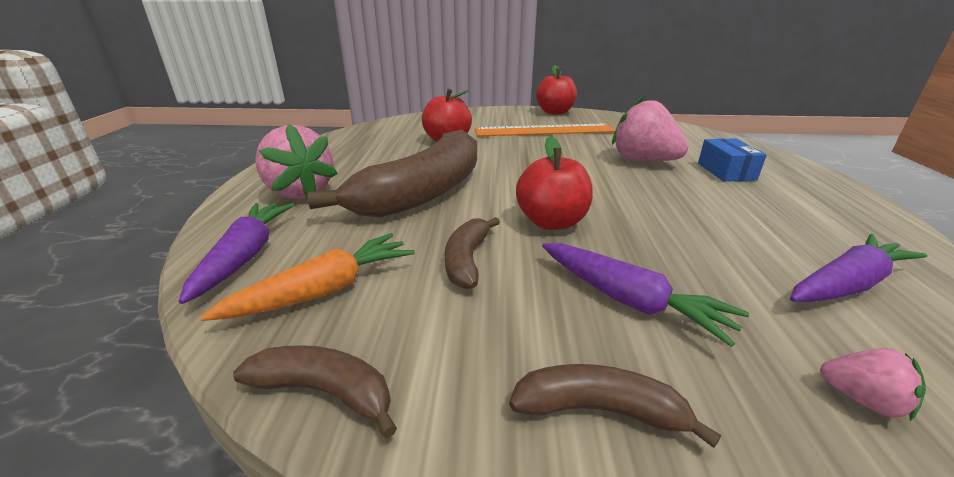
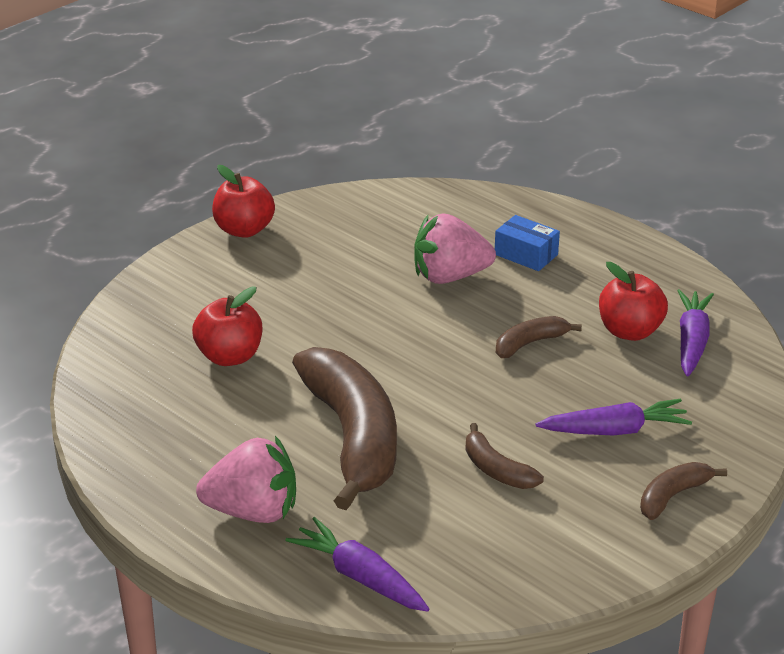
camera: 50 degrees left, 5 degrees up
orange carrot [200,233,415,321] -> none
brown banana [233,345,397,438] -> brown banana moved to [496,316,582,358]
orange ruler [475,124,615,136] -> none
red apple [516,136,593,230] -> red apple moved to [599,262,668,341]
pink strawberry [820,348,926,421] -> none

